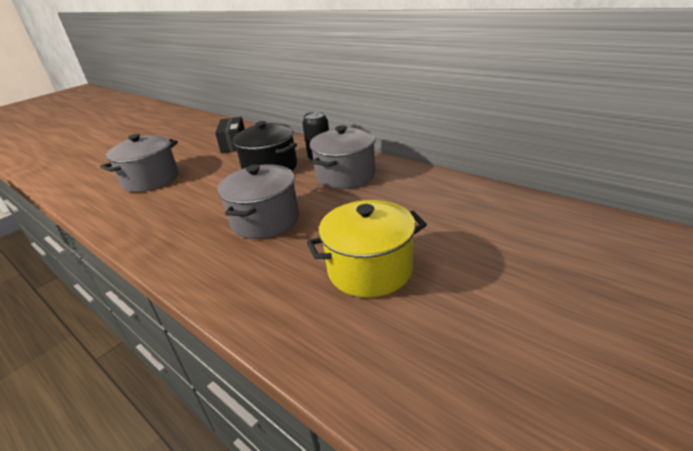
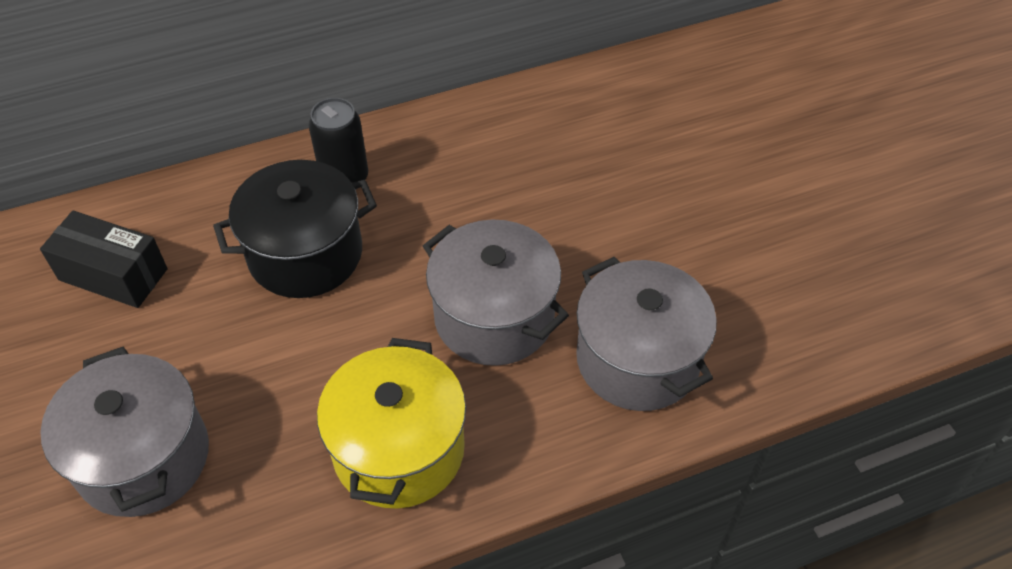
camera: 65 degrees left, 20 degrees up
yellow pot [307,200,427,298] -> yellow pot moved to [317,338,466,509]
grey pot [309,125,376,189] -> grey pot moved to [576,257,717,411]

